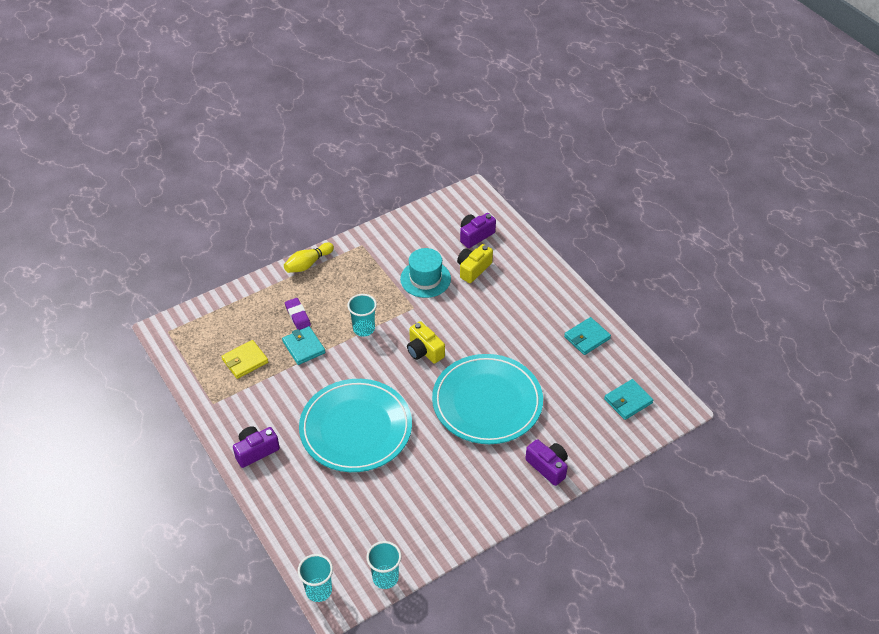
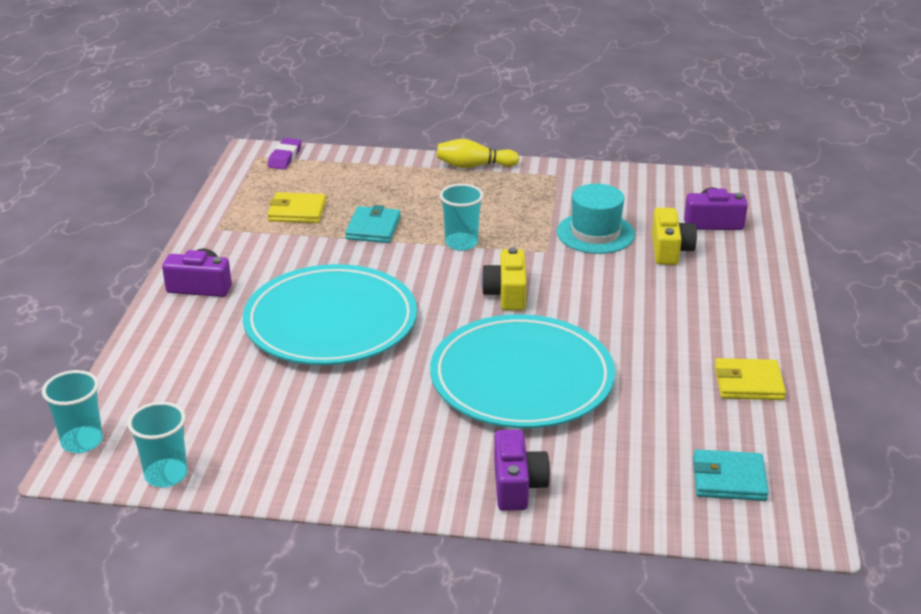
camera: 40 degrees right, 15 degrees down
purple eraser [285,298,311,330] -> purple eraser moved to [268,138,302,170]
yellow camera [457,244,493,283] -> yellow camera turned 105 degrees clockwise [652,208,697,265]
turquoise wallet [564,317,611,355] -> yellow wallet [715,358,786,400]

